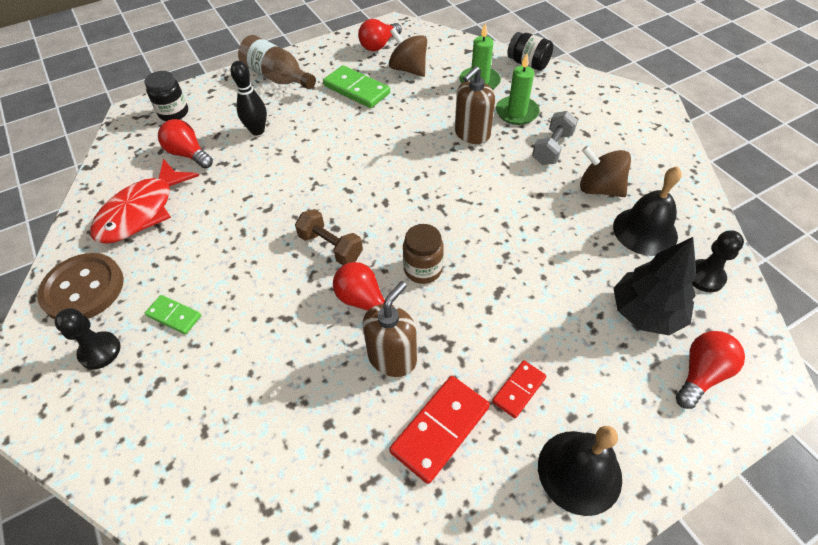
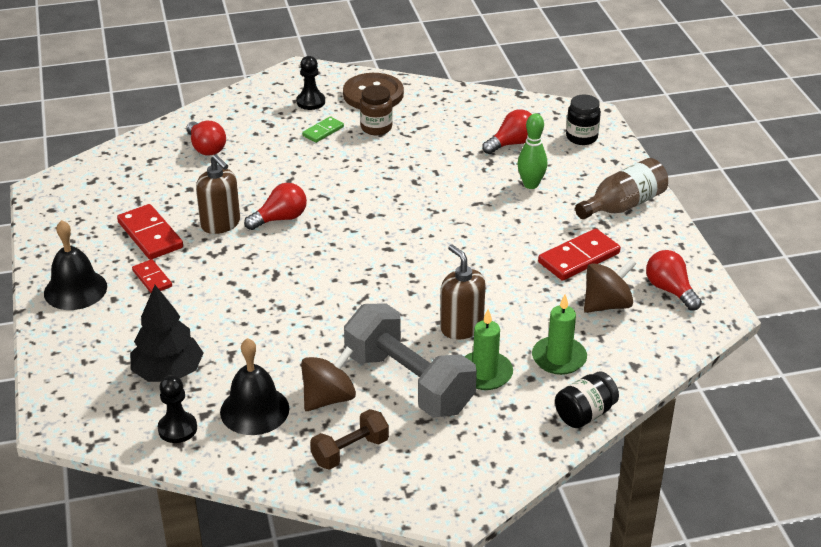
camera: 105 degrees right, 15 degrees down
red fish [90,159,199,244] -> none
black bowling pin [230,61,267,136] -> green bowling pin [518,113,547,189]
brown dumbbell [295,209,363,265] -> brown dumbbell moved to [310,409,389,470]
green domino [323,65,390,108] -> red domino [538,229,621,281]
brown jar [403,224,444,284] -> brown jar moved to [360,85,393,135]
grey dumbbell [532,111,578,165] -> grey dumbbell [344,304,477,418], size x1.92
red light bulb [676,331,745,409] -> red light bulb moved to [187,121,226,156]

